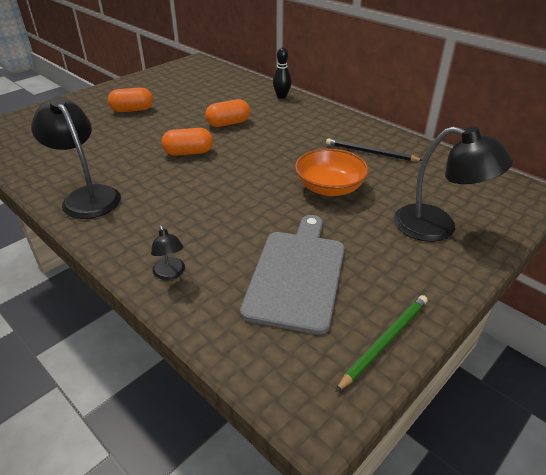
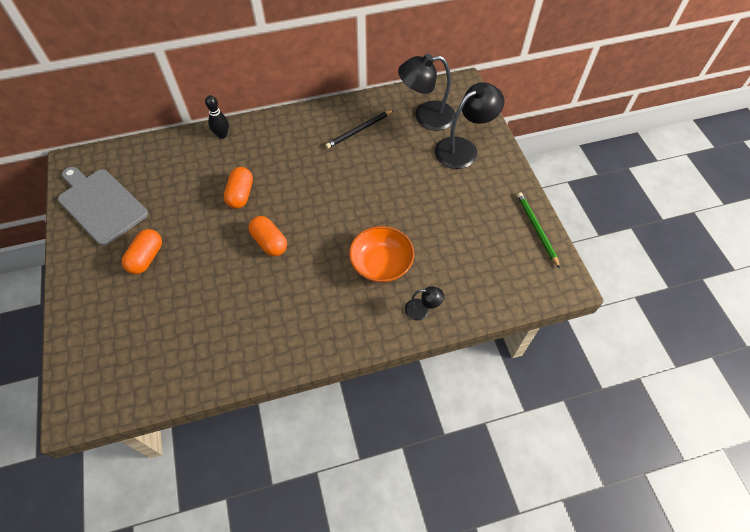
camera: 60 degrees left, 20 degrees up
black lamp [31,96,121,219] -> black lamp moved to [398,54,456,130]
orange capsule [162,128,213,156] -> orange capsule turned 60 degrees counterclockwise [248,216,287,256]
grey cutting board [240,215,345,335] -> grey cutting board moved to [58,167,148,246]
orange bowl [295,148,369,196] -> orange bowl moved to [349,226,414,283]

